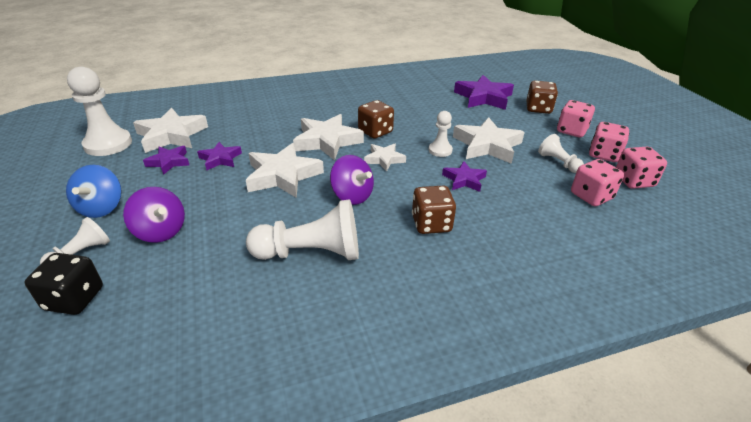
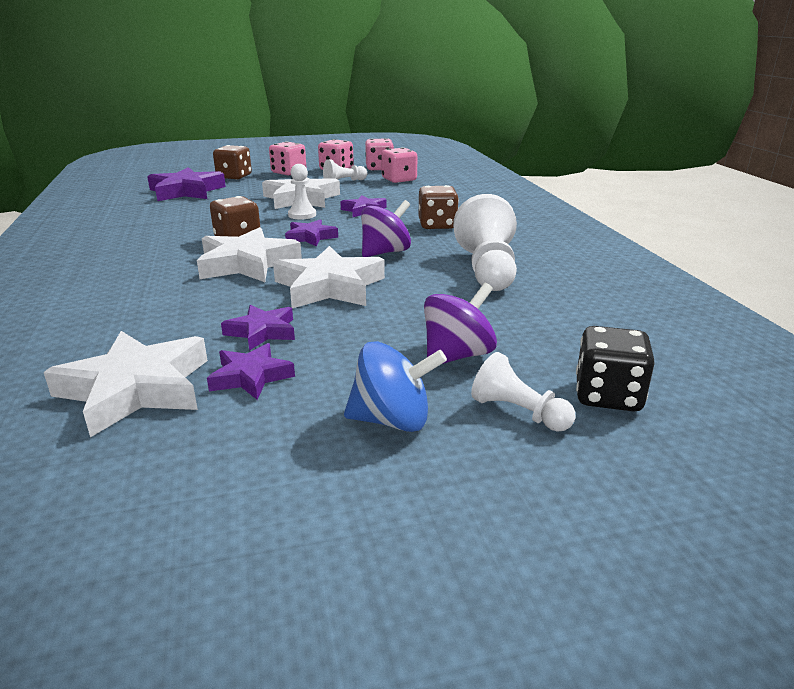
camera: 85 degrees left, 10 degrees down
white pawn [67,67,132,156] -> none
white star [364,143,406,172] -> purple star [285,219,338,246]

